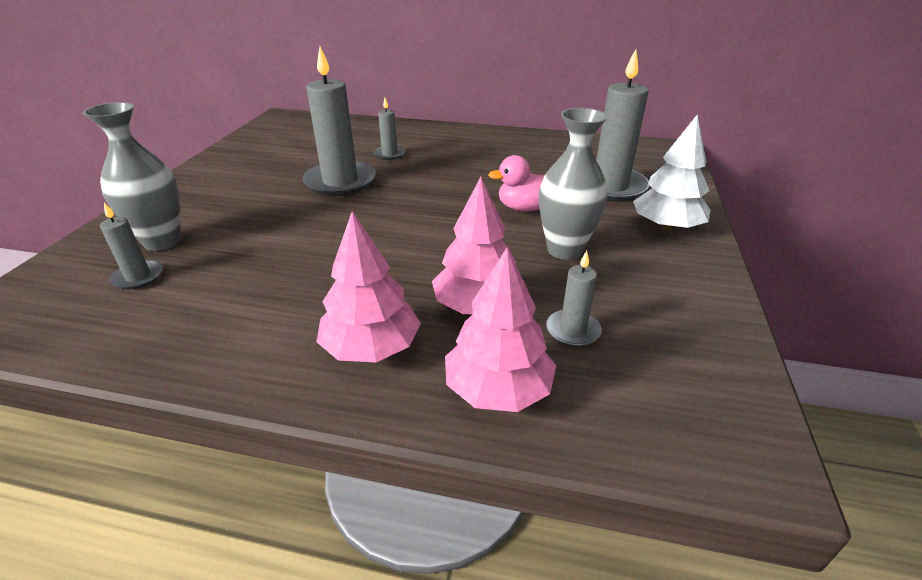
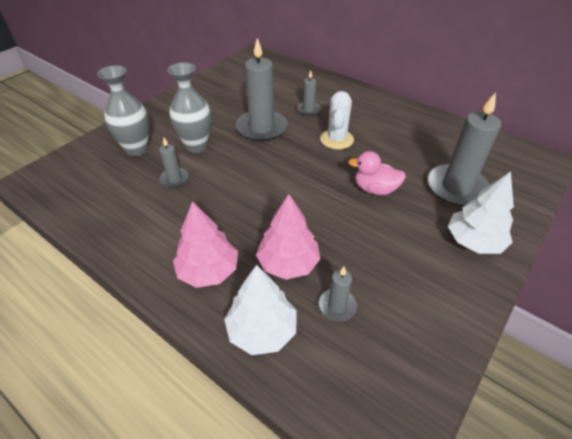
camera: 25 degrees right, 10 degrees up
grey candle [100,202,163,289] -> grey candle moved to [159,138,189,188]
pink tree [445,247,556,412] -> white tree [224,265,297,355]
grey vase [539,108,608,260] -> grey vase moved to [167,62,211,153]
none -> white cactus [320,91,354,150]

